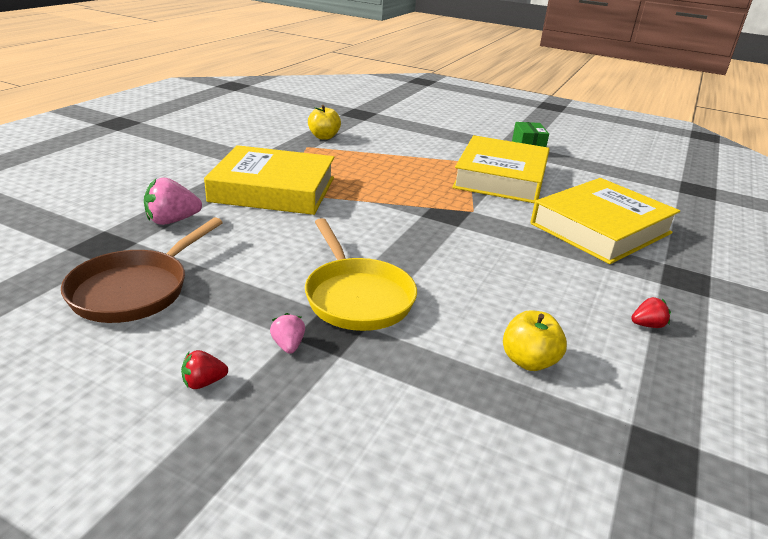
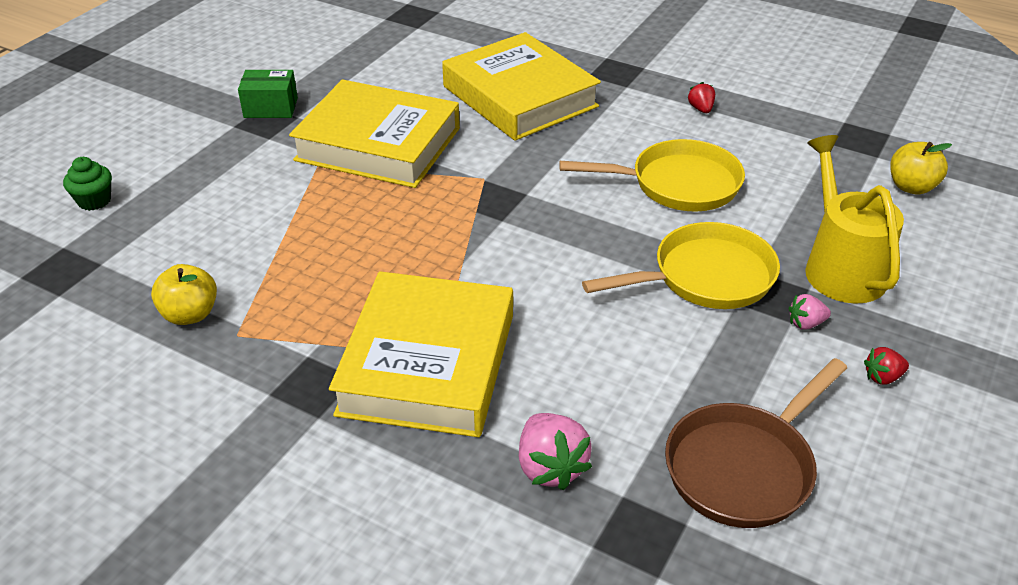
camera: 85 degrees left, 10 degrees up
brown pan [61,217,223,323] -> brown pan turned 105 degrees clockwise [665,358,847,528]
red strawberry [181,350,228,389] -> red strawberry turned 90 degrees clockwise [864,347,909,385]
yellow apple [503,310,567,371] -> yellow apple moved to [890,142,952,195]
none -> green cupcake [63,157,112,211]
none -> yellow pan [559,139,745,212]
none -> yellow watering can [805,135,904,304]

